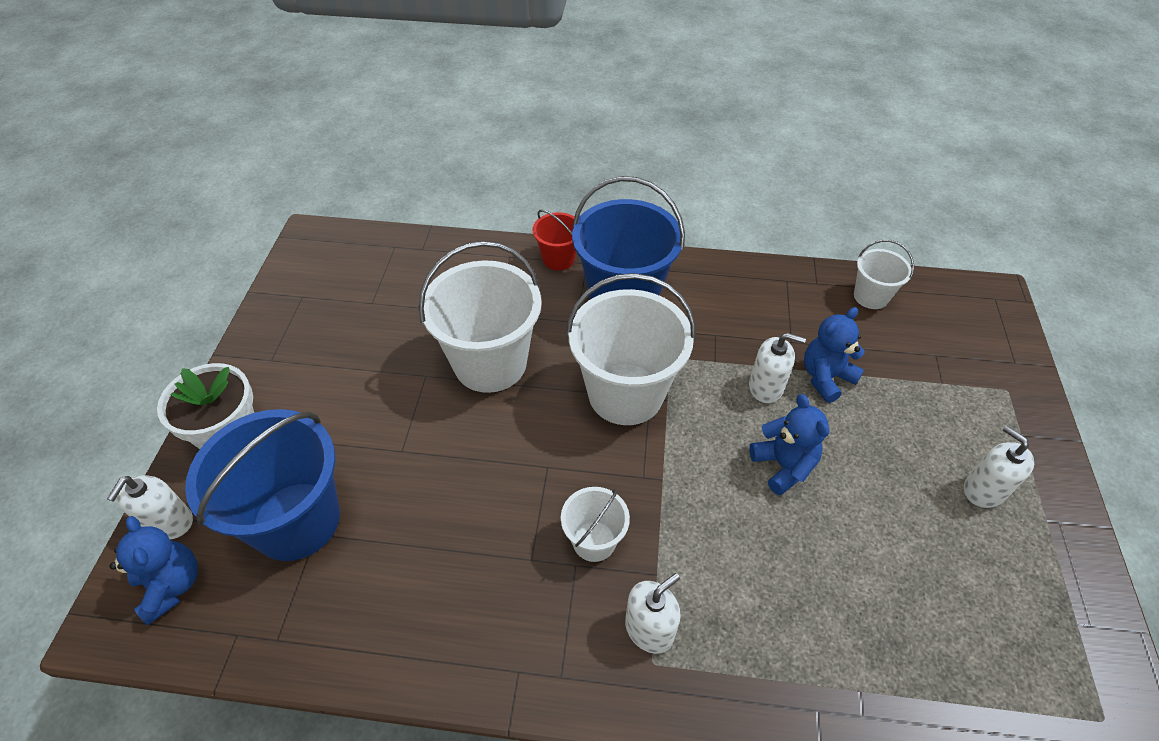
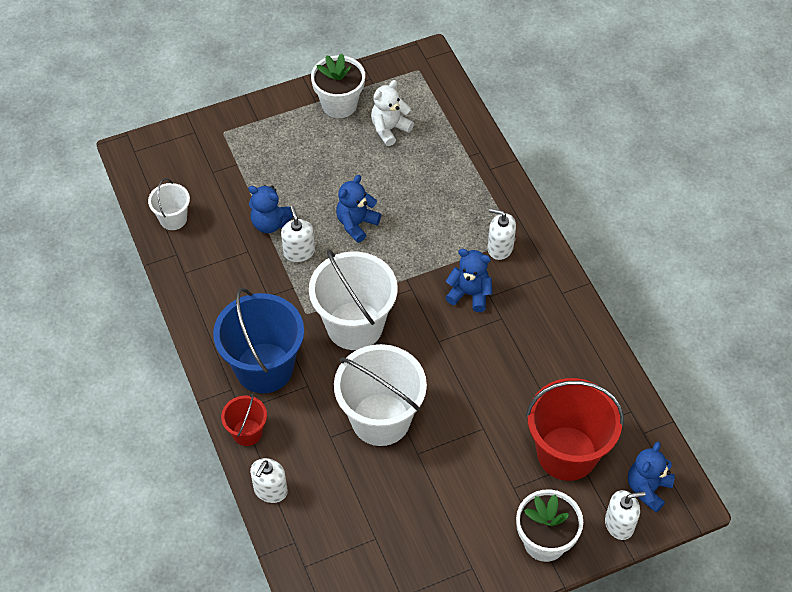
camera: 120 degrees left, 5 degrees up
blue bucket [185,409,340,561] -> red bucket [526,378,624,481]
white bucket [561,487,630,562] -> blue teddy bear [445,249,492,312]
white soap dispenser [964,426,1034,508] -> white soap dispenser moved to [250,458,288,503]
none -> white flower pot [311,54,365,118]
none -> white teddy bear [371,80,414,146]

